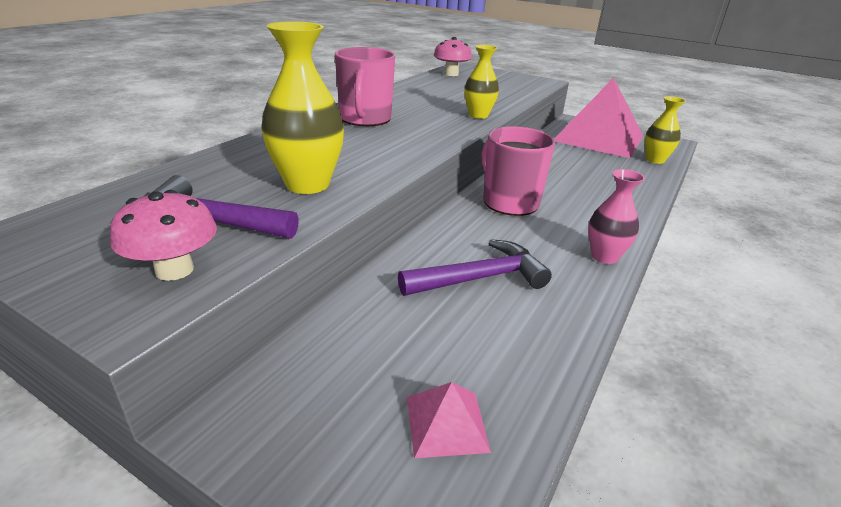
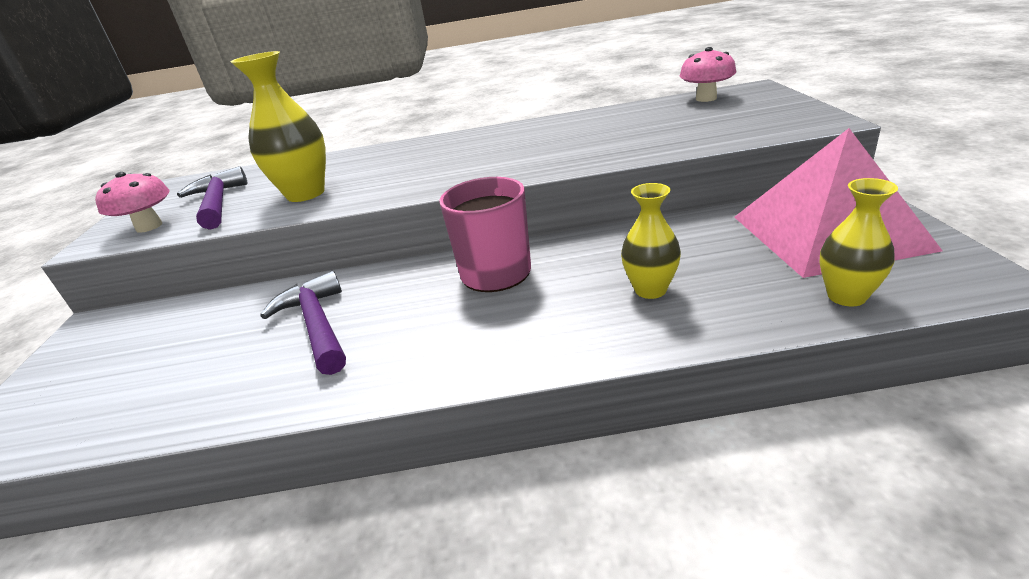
camera: 60 degrees right, 0 degrees up
pink mug [335,47,395,126] -> none
purple hammer [398,239,552,296] -> purple hammer turned 150 degrees counterclockwise [260,271,346,375]
pink pyramid [407,382,491,458] -> none
yellow vase [464,45,499,119] -> yellow vase moved to [621,183,681,299]
pink vase [588,169,645,264] -> none

